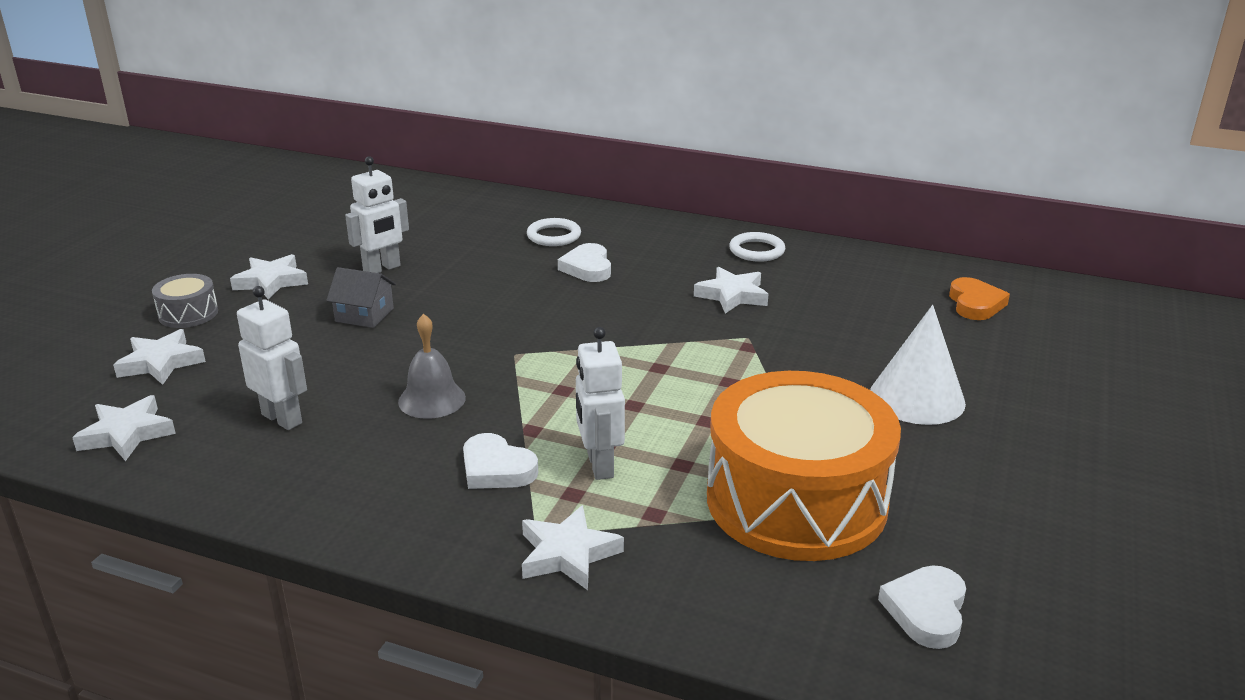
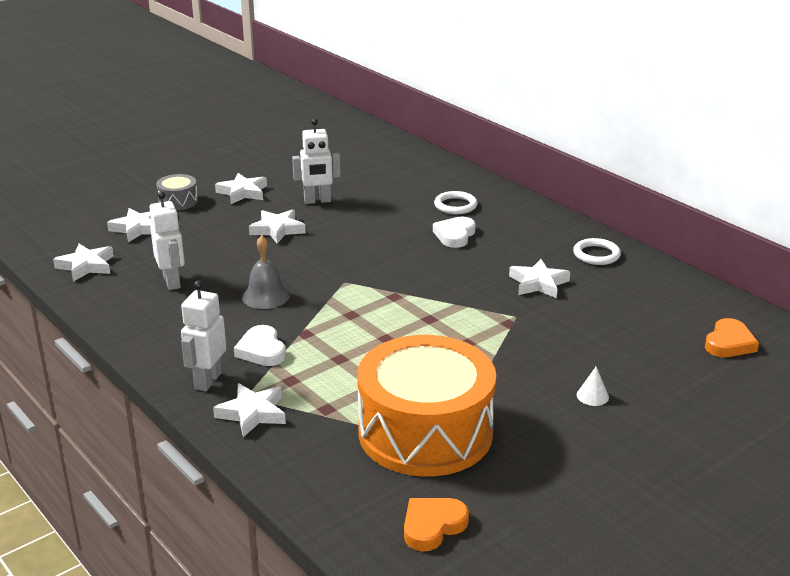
camera: 30 degrees right, 0 degrees up
grey house [326,267,396,328] -> white star [249,209,306,243]
white robot [576,327,625,480] -> white robot moved to [181,281,226,391]
white cone [870,305,966,425] -> white cone [577,367,609,406], size x0.42
white heart [878,565,966,649] -> orange heart [404,498,469,551]

